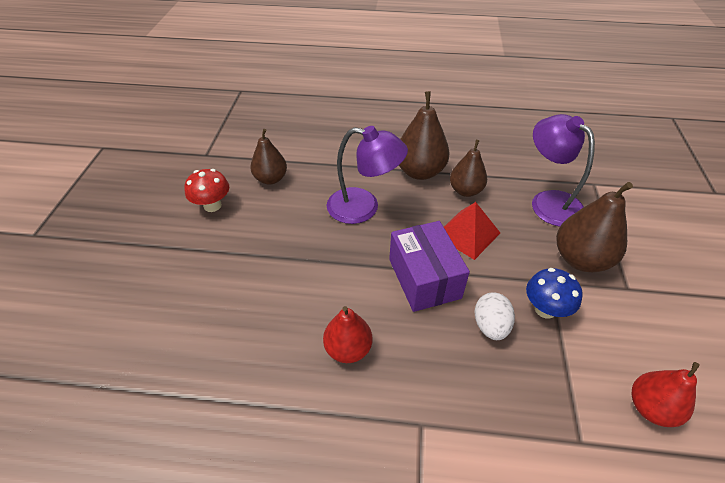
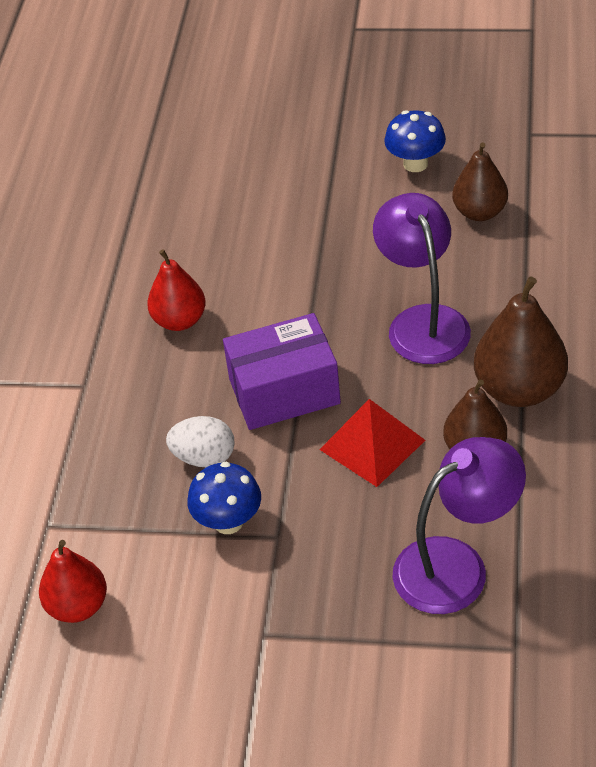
camera: 95 degrees right, 0 degrees up
red mushroom [184,169,229,212] -> blue mushroom [384,110,446,172]
purple lamp [327,126,408,224] -> purple lamp turned 150 degrees clockwise [373,193,471,364]
brown pear [556,182,633,272] -> none

